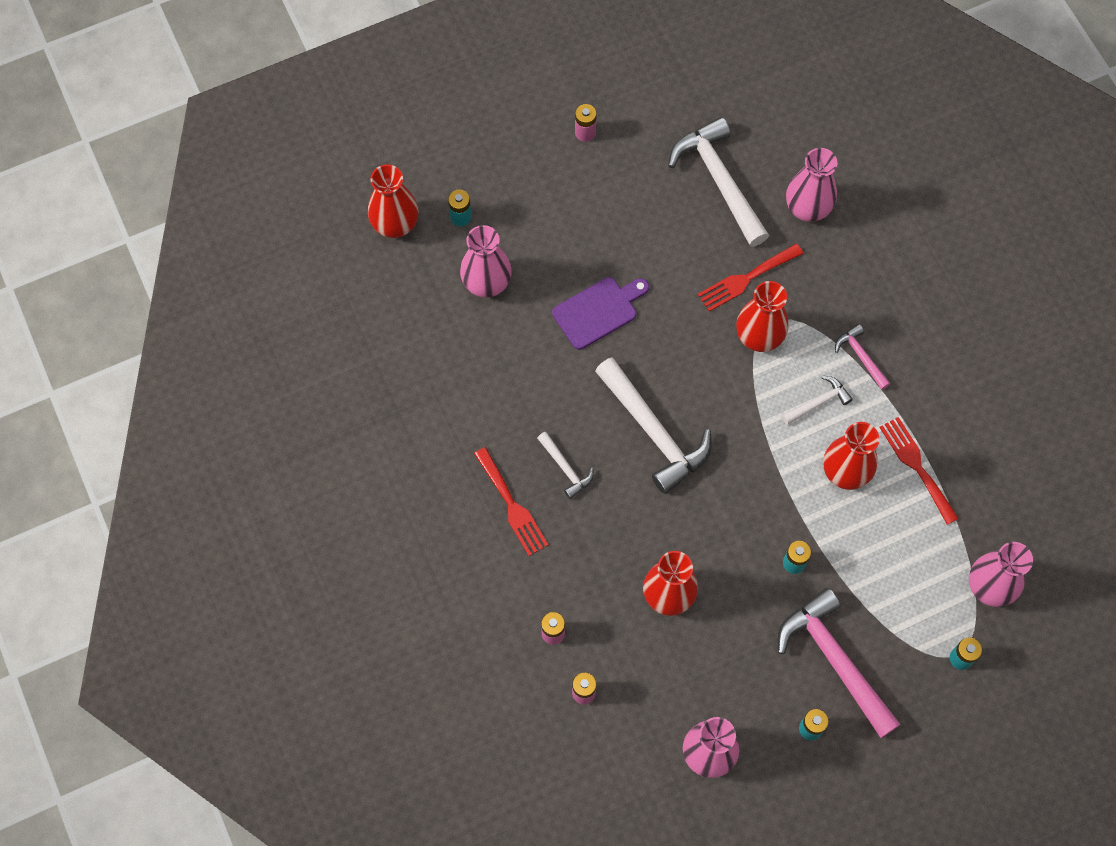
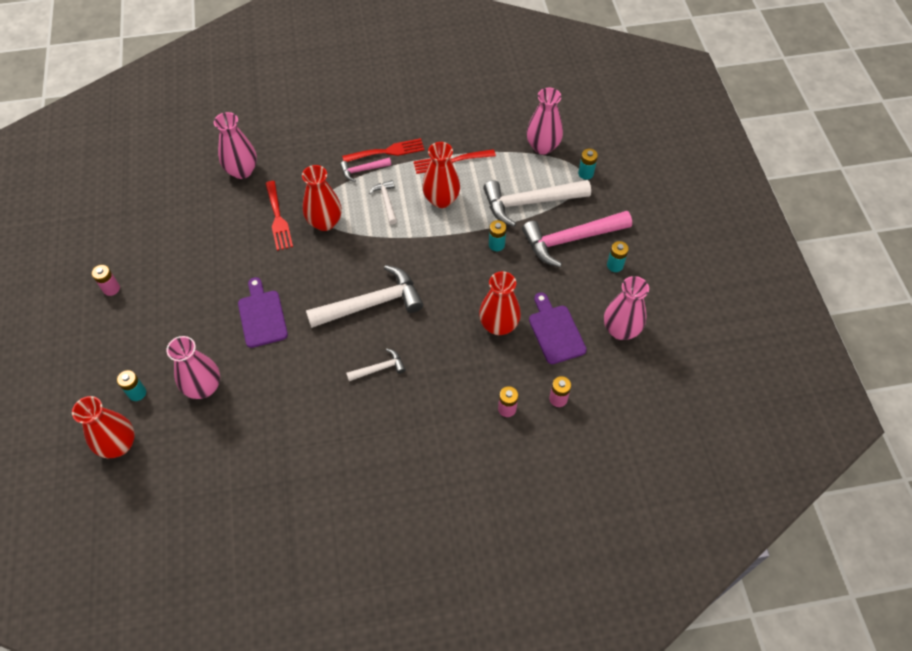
camera: 75 degrees left, 10 degrees down
red fork [474,447,548,556] -> red fork moved to [342,138,424,162]
white hammer [668,117,769,247] -> white hammer moved to [483,180,591,227]
none -> purple cutting board [529,292,587,364]

